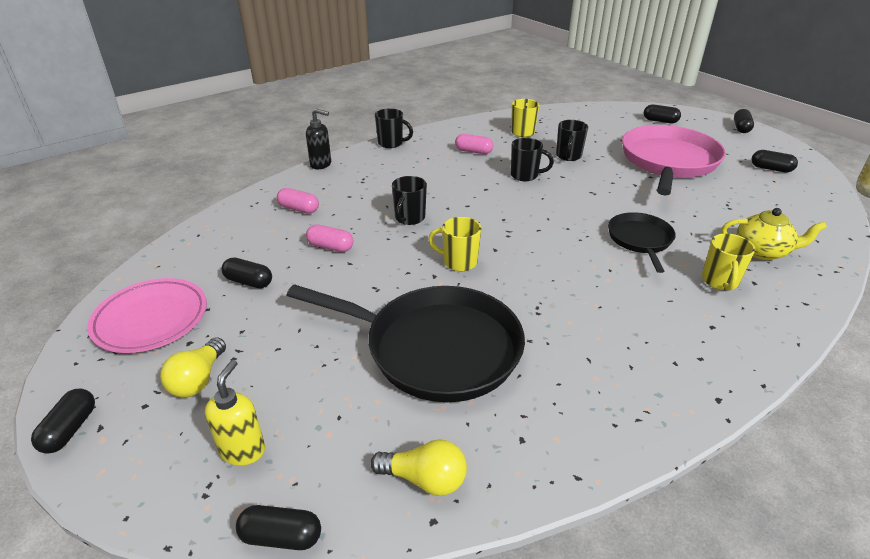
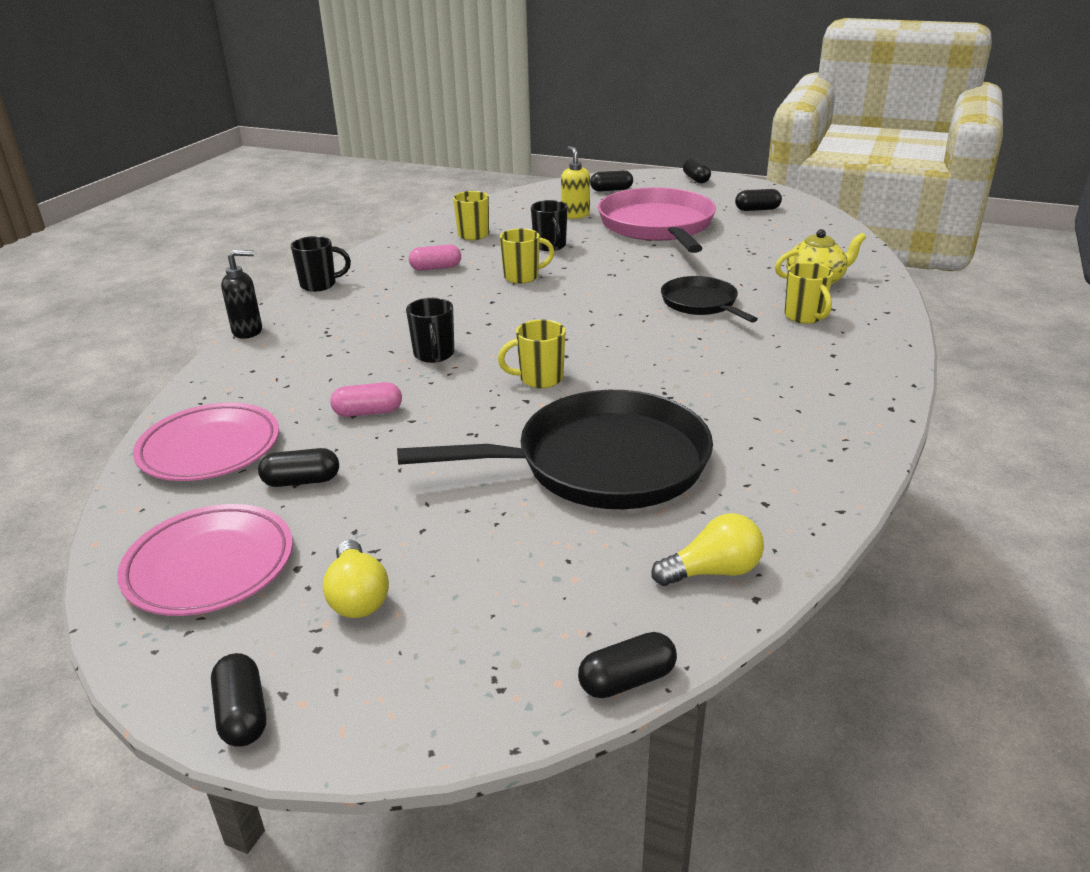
camera: 30 degrees left, 5 degrees down
yellow soap dispenser [205,360,265,466] -> yellow soap dispenser moved to [561,146,590,219]
pink capsule [277,188,319,214] -> none
black mug [511,138,554,181] -> yellow mug [500,228,554,284]
none -> pink plate [133,403,279,481]

